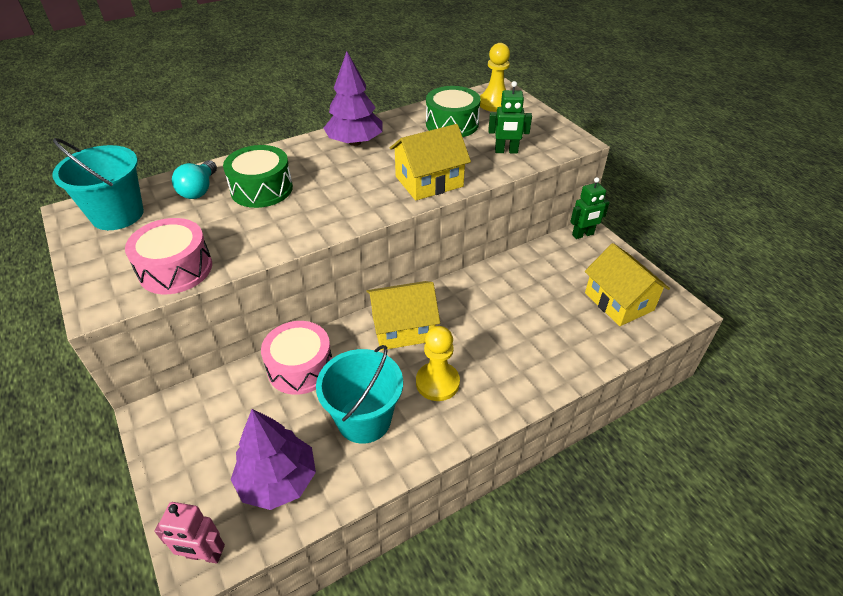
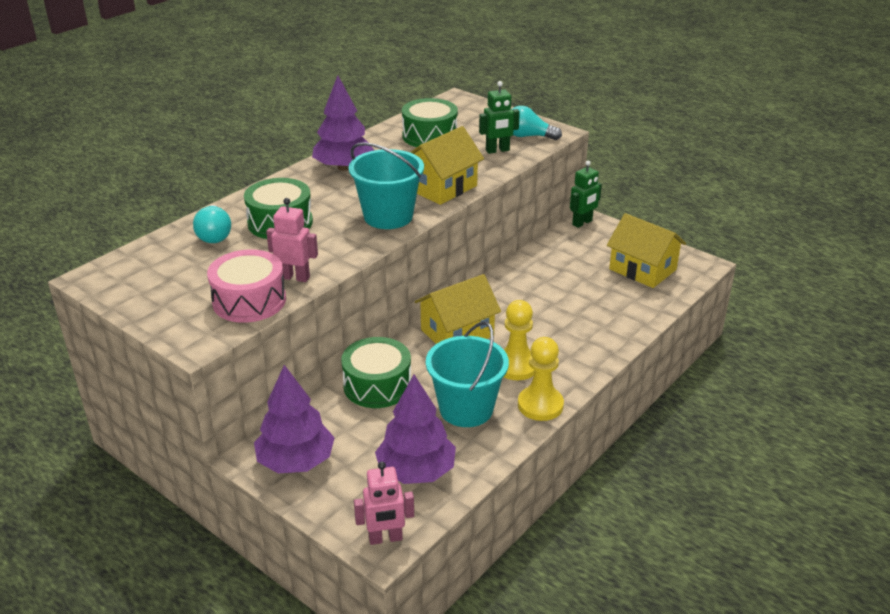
camera: 20 degrees left, 10 degrees down
turquoise bucket [52,138,144,230] -> turquoise bucket moved to [349,142,424,229]
pink drum [261,321,332,395] -> green drum [341,337,411,408]
yellow pawn [480,43,510,112] -> yellow pawn moved to [518,337,564,421]
none -> purple tree [254,365,335,473]
none -> pink robot [266,198,318,282]
none -> turquoise light bulb [512,106,562,140]

